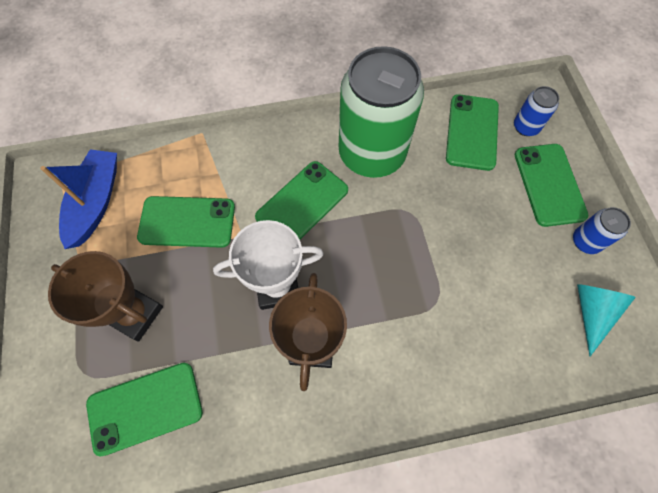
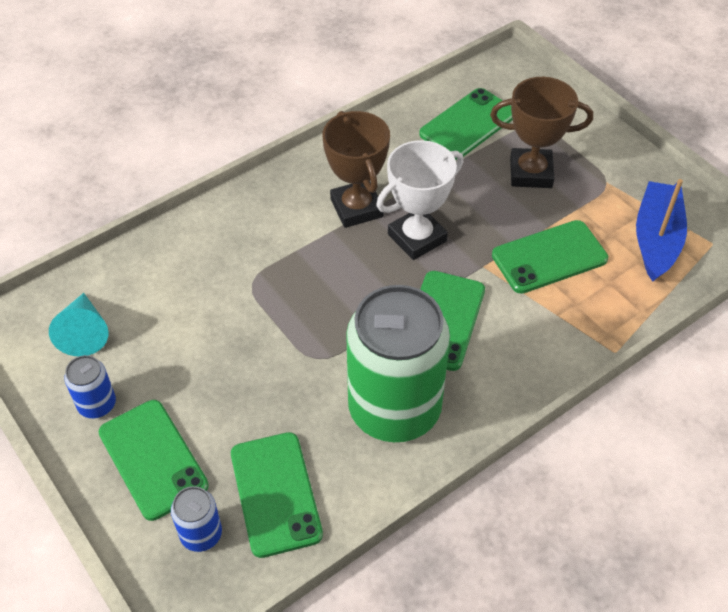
camera: 155 degrees right, 15 degrees down
blue boat [40,149,117,249] -> blue boat turned 150 degrees counterclockwise [636,179,687,281]

